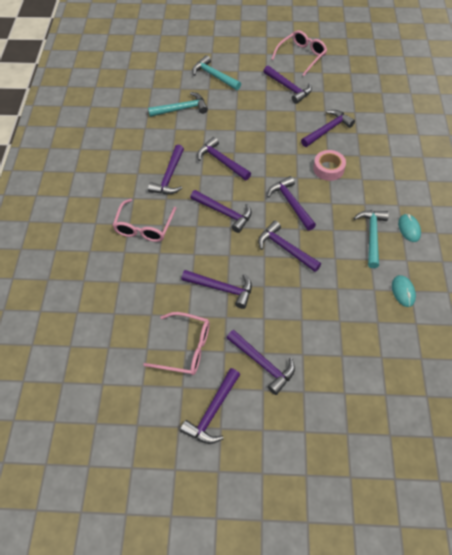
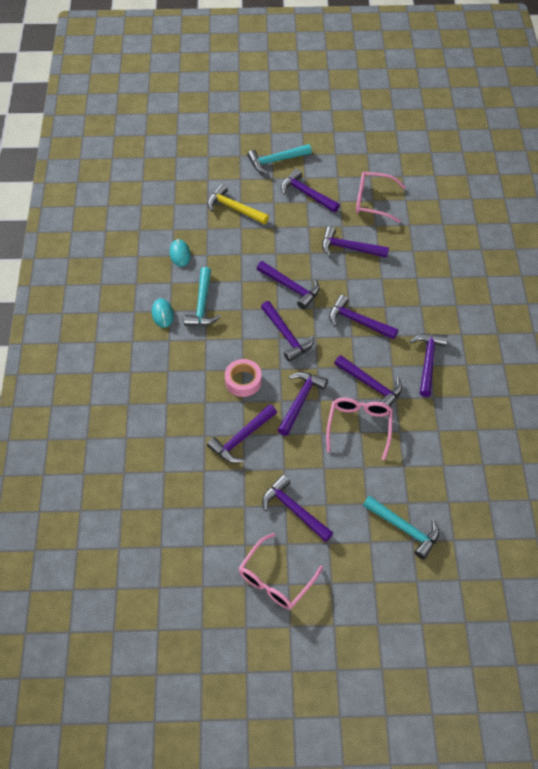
camera: 175 degrees right, 0 degrees up
pink glasses [112,199,176,242] -> pink glasses moved to [326,398,393,460]
turquoise hammer [148,92,208,117] -> turquoise hammer moved to [247,144,312,174]
purple hammer [180,368,240,444] -> purple hammer moved to [278,372,328,436]
none -> yellow hammer [208,184,269,224]

